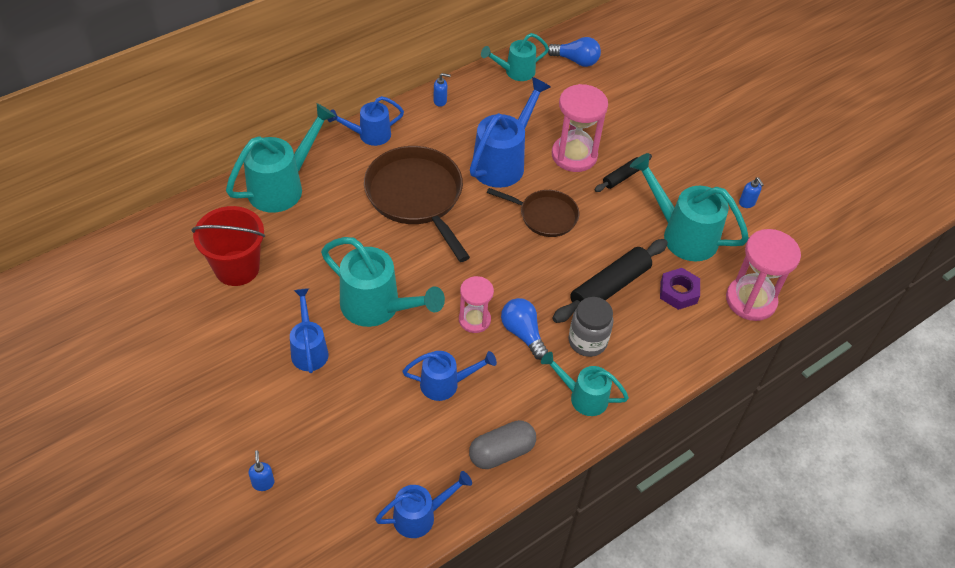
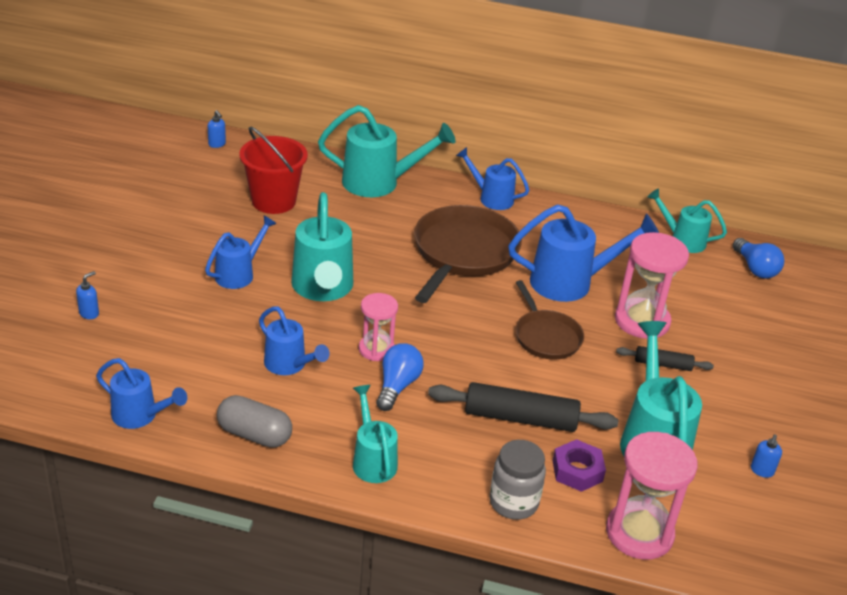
camera: 50 degrees right, 15 degrees down
blue soap dispenser [434,73,451,107] -> blue soap dispenser moved to [208,110,226,148]
grey jar [568,297,613,357] -> grey jar moved to [490,440,546,520]

